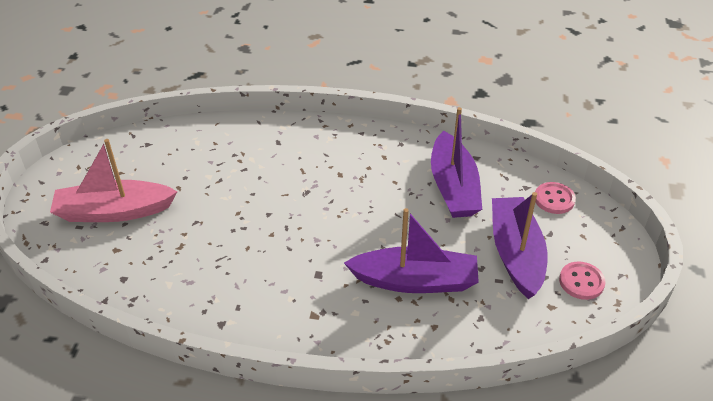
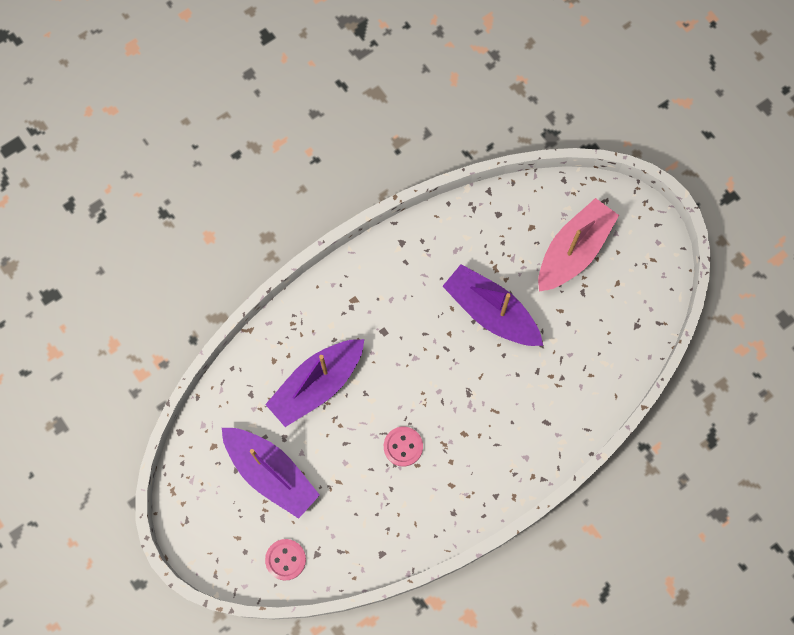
camera: 135 degrees right, 30 degrees up
purple boat [431,107,482,218] -> purple boat moved to [442,264,543,346]
pink button [559,261,605,300] -> pink button moved to [384,427,423,466]

